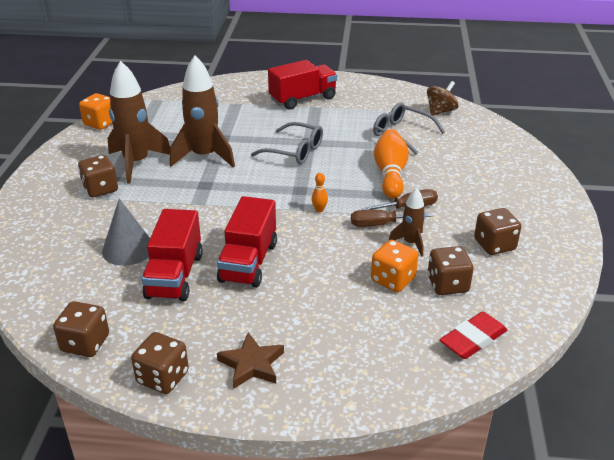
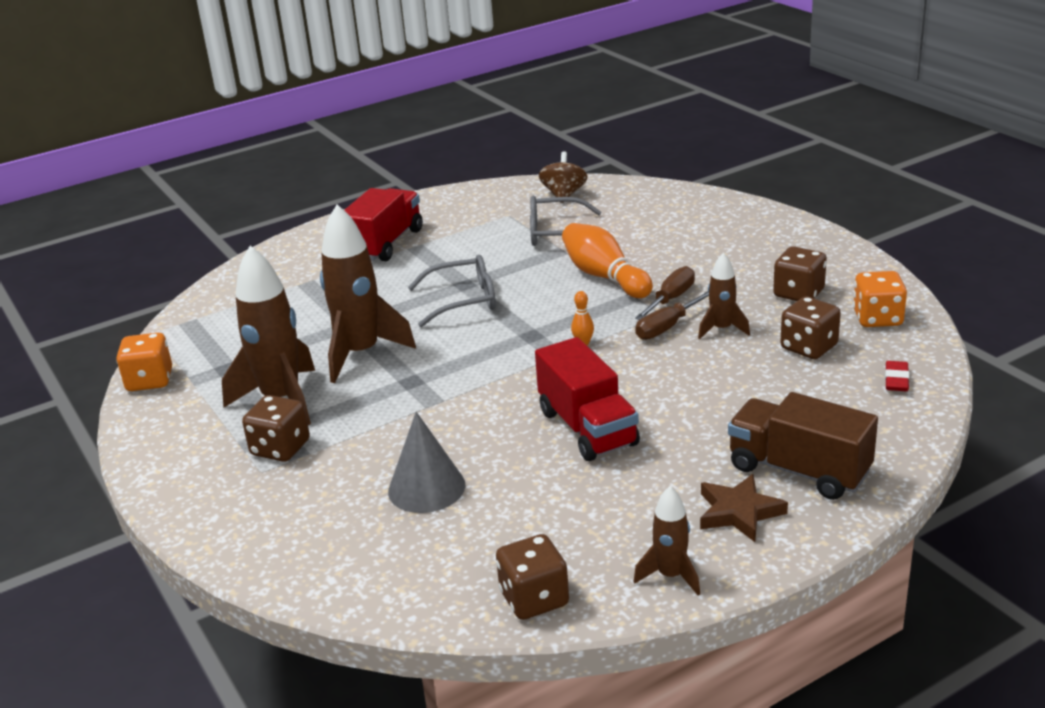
camera: 35 degrees left, 5 degrees down
brown dice [131,332,189,394] -> brown rocket [633,486,700,596]
red truck [142,209,203,301] -> none
orange dice [371,240,418,292] -> orange dice moved to [853,271,907,327]
red eraser [440,312,507,359] -> red eraser [885,361,909,391], size x0.61
none -> brown truck [728,392,878,500]

